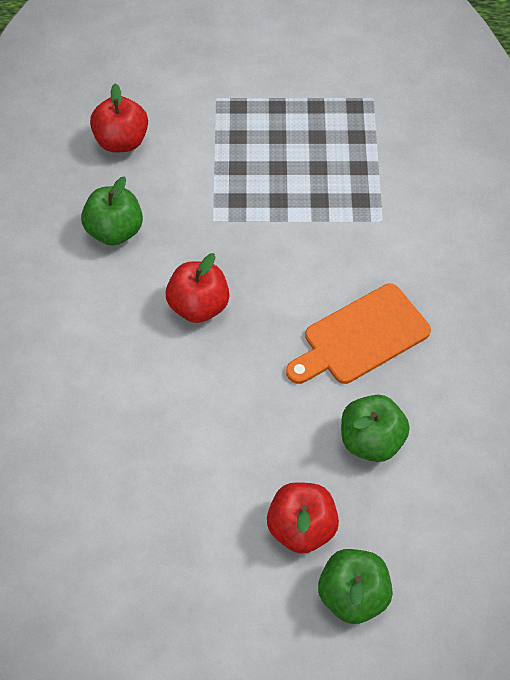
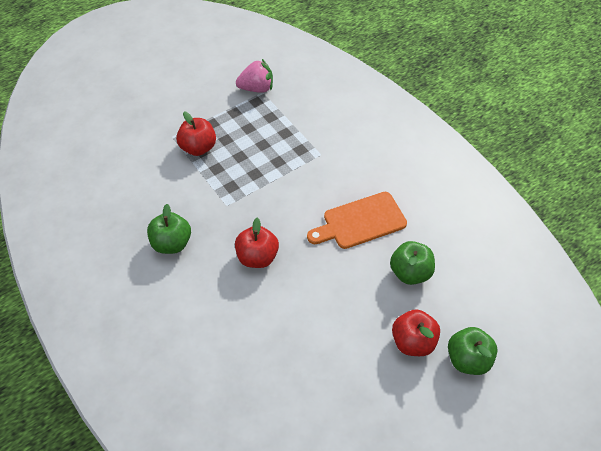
camera: 35 degrees left, 5 degrees down
red apple [90,83,148,152] -> red apple moved to [176,112,216,156]
orange cutting board [286,284,431,384] -> orange cutting board turned 45 degrees clockwise [307,192,407,249]
none -> pink strawberry [236,59,273,93]

